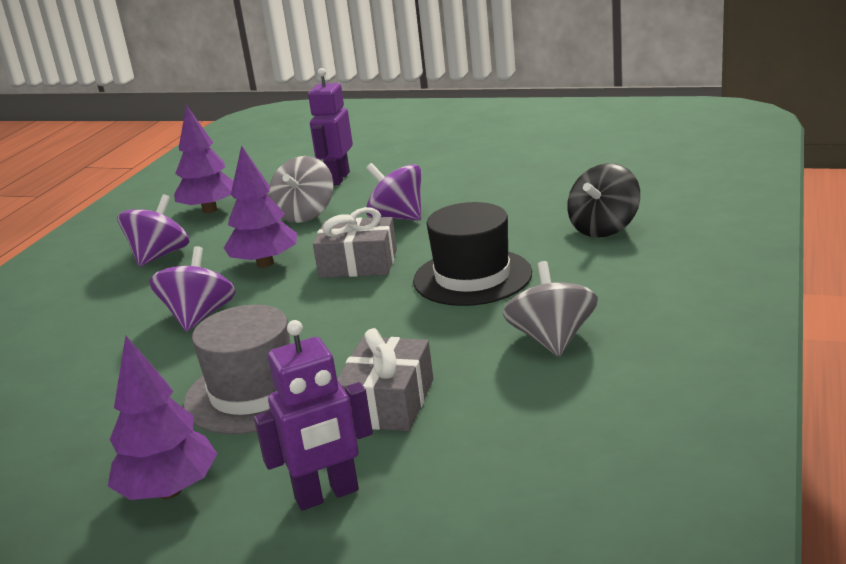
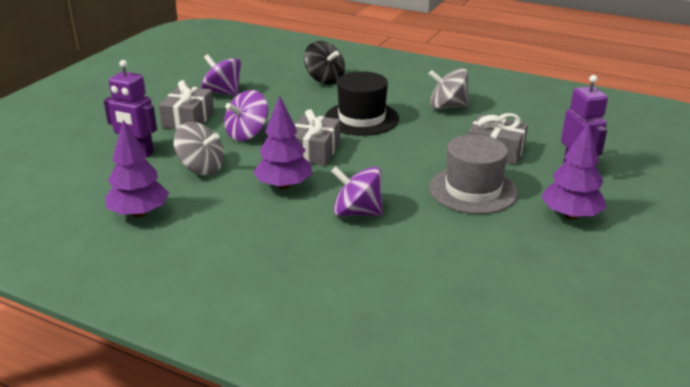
camera: 85 degrees left, 5 degrees up
purple spinning top [118,194,190,267] -> purple spinning top moved to [201,54,241,96]
none -> grey gift [158,80,214,129]

